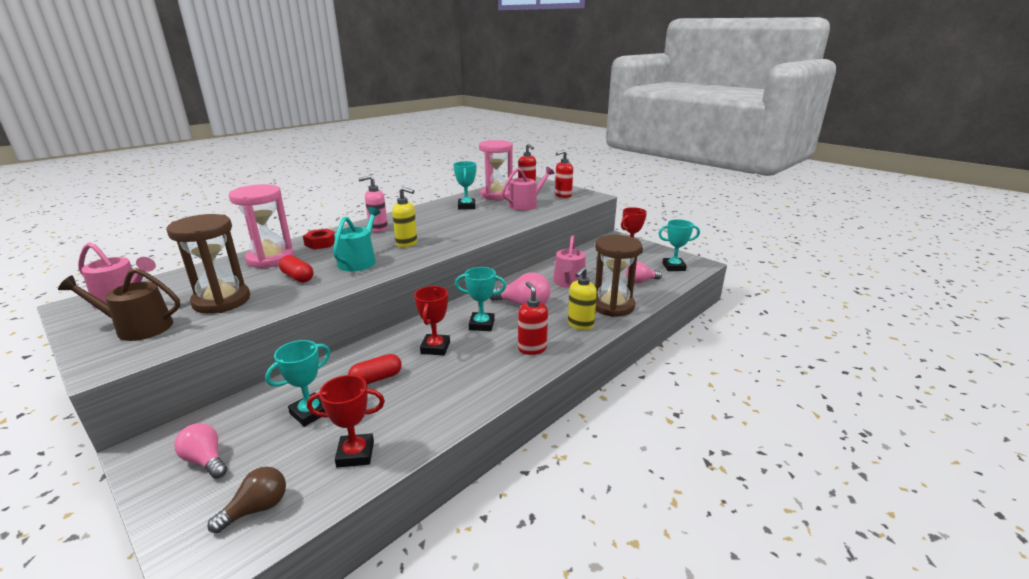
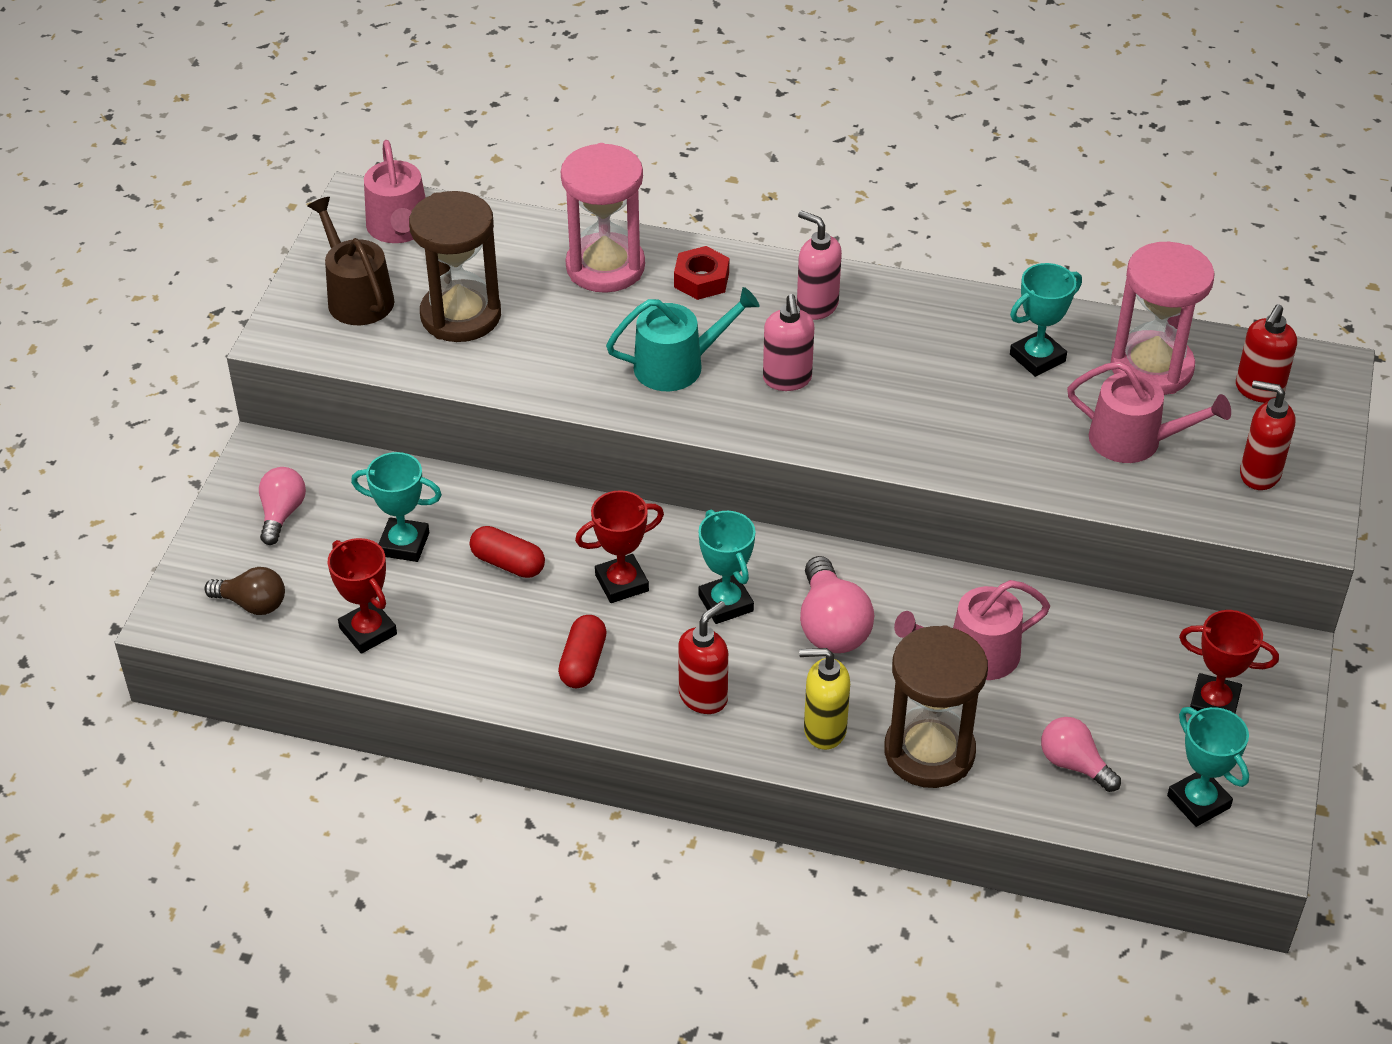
camera: 60 degrees right, 20 degrees up
red capsule [279,255,313,283] -> red capsule moved to [558,615,607,688]
yellow soap dispenser [392,187,417,247] -> pink soap dispenser [763,294,814,391]

